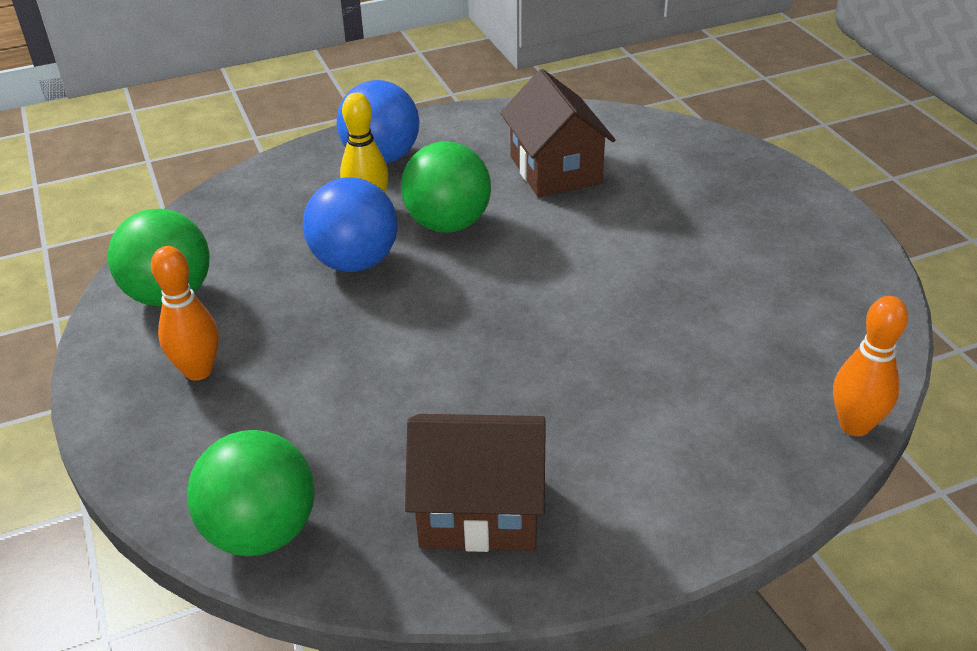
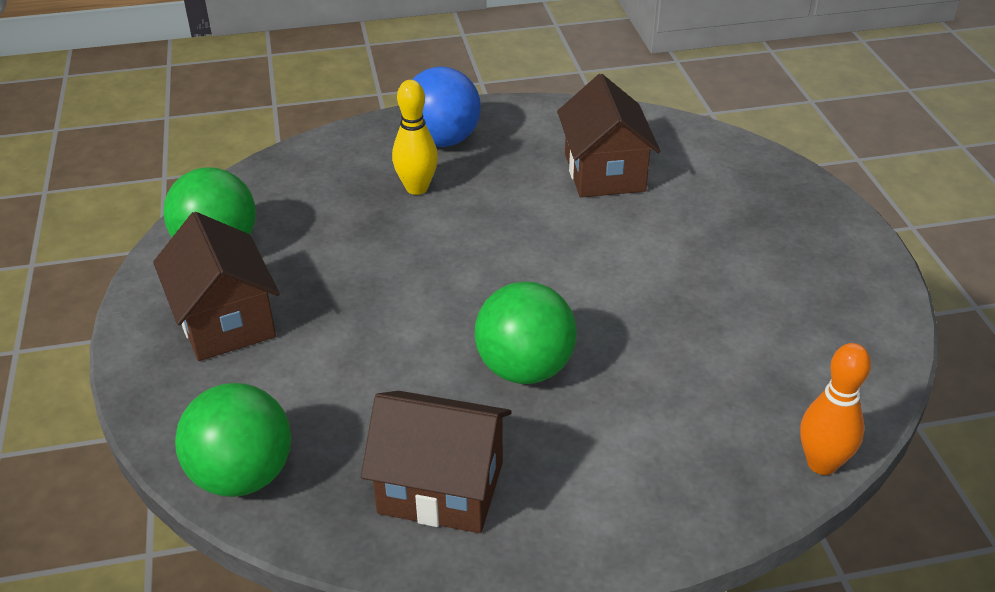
camera: 10 degrees right, 0 degrees up
orange bowling pin [151,246,219,381] -> brown house [153,212,280,361]
blue ball [303,177,398,272] -> none
green ball [401,141,491,232] -> green ball moved to [475,282,577,384]

